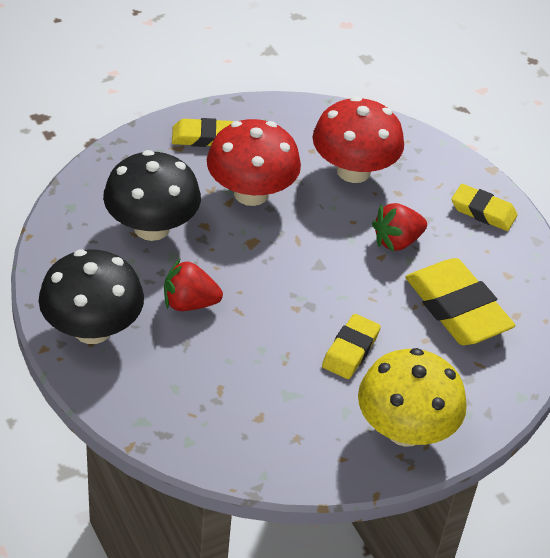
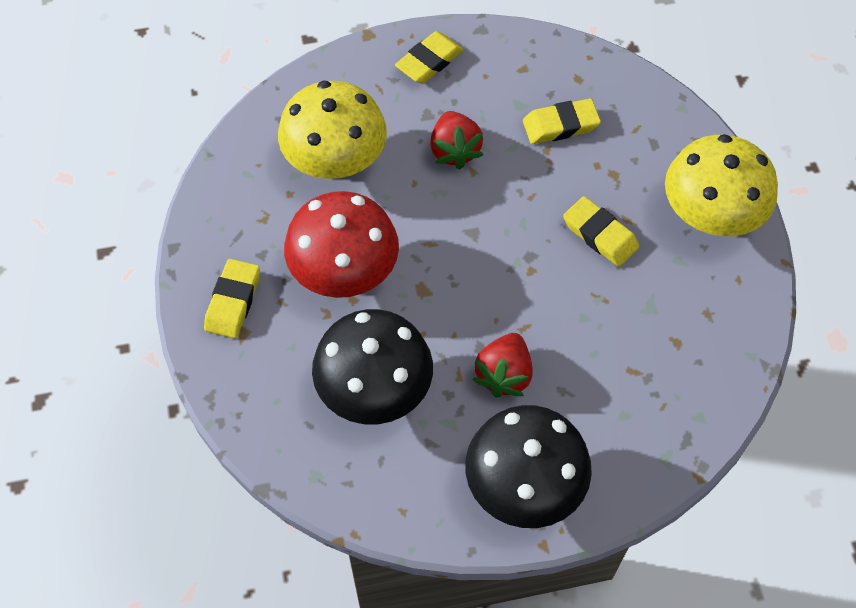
camera: 70 degrees left, 15 degrees up
red mushroom [313,96,404,183] -> yellow mushroom [278,81,387,179]
yellow eraser [405,258,515,345] -> yellow eraser [523,99,601,144], size x0.58

